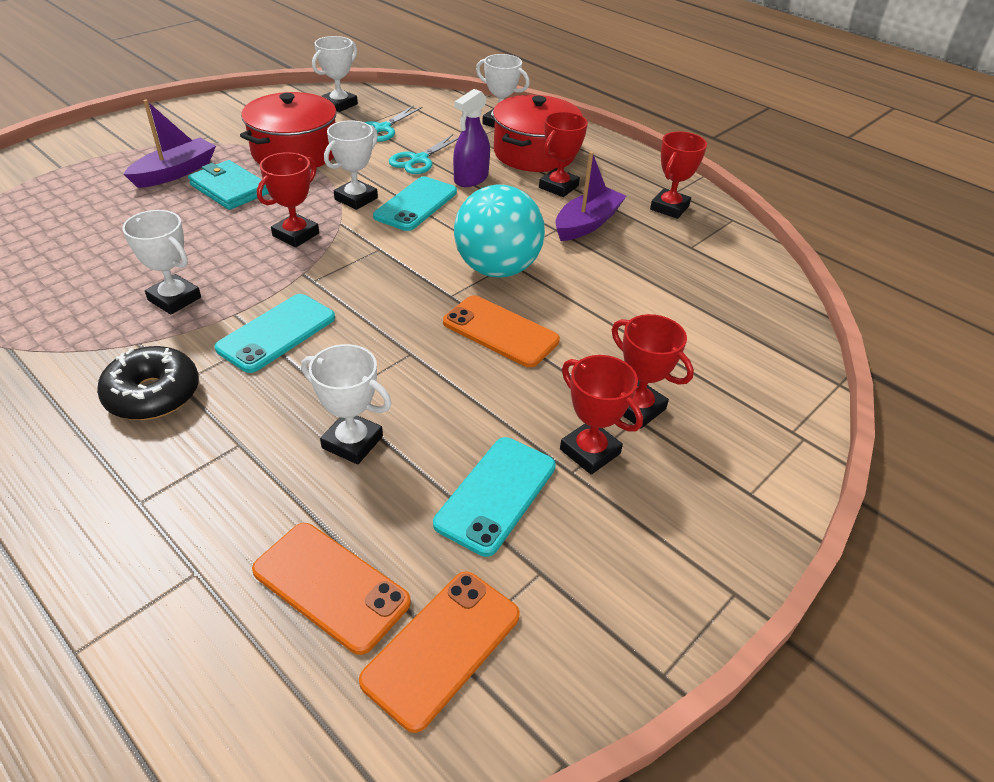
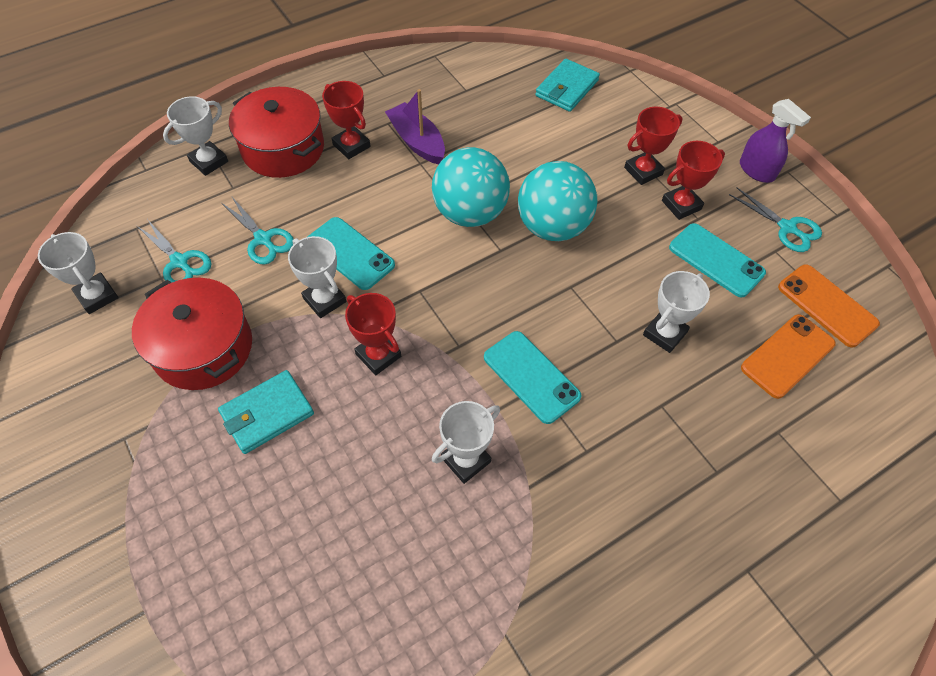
camera: 75 degrees left, 15 degrees up
black donut [97,346,199,420] -> none
purple boat [124,99,216,188] -> none
orange phone [443,295,560,367] -> turquoise ball [518,161,597,241]
purple spray bottle [453,89,490,187] -> purple spray bottle moved to [740,99,811,183]
red trophy [650,131,707,219] -> none
none -> turquoise wallet [535,59,600,112]
none -> turquoise scissors [729,187,822,252]

